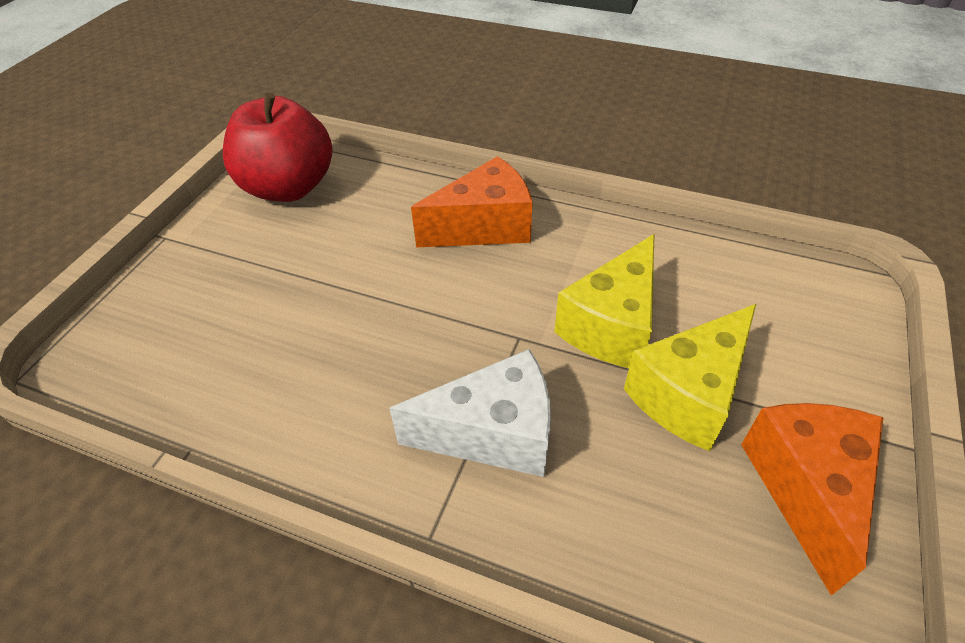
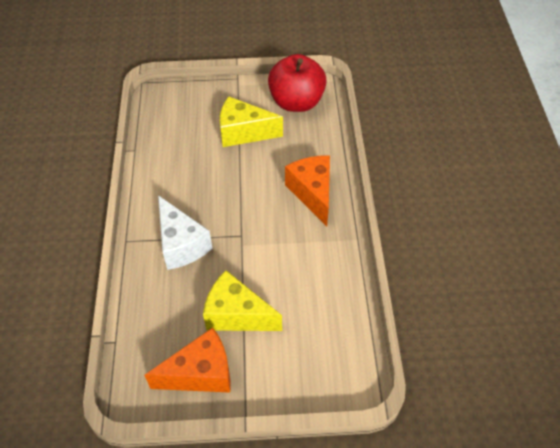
camera: 65 degrees right, 5 degrees up
orange cheese [411,156,533,247] -> orange cheese turned 150 degrees counterclockwise [285,156,330,226]
yellow cheese [554,234,654,368] -> yellow cheese moved to [220,96,283,147]

